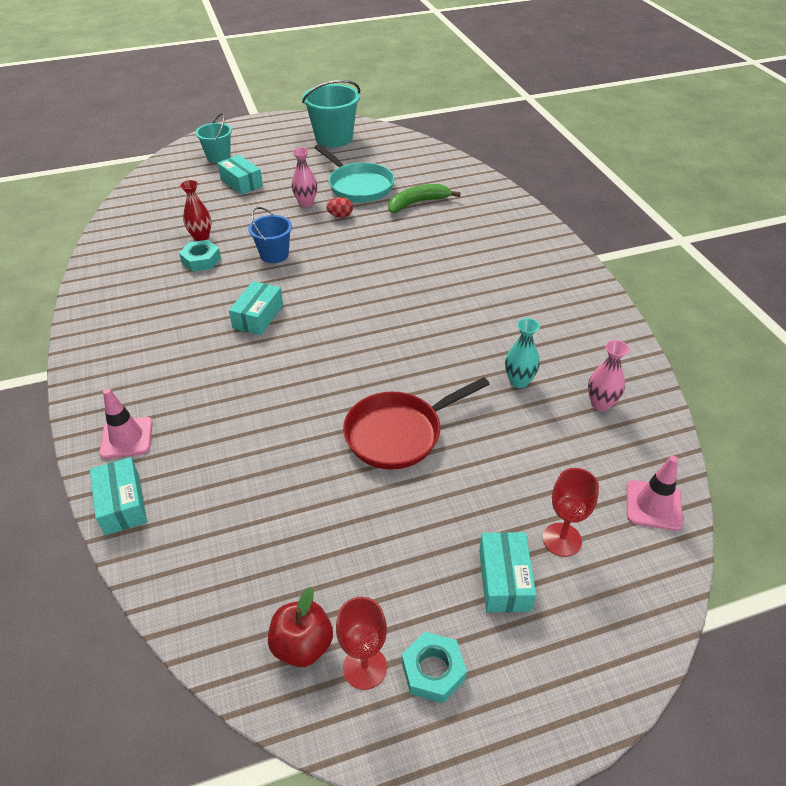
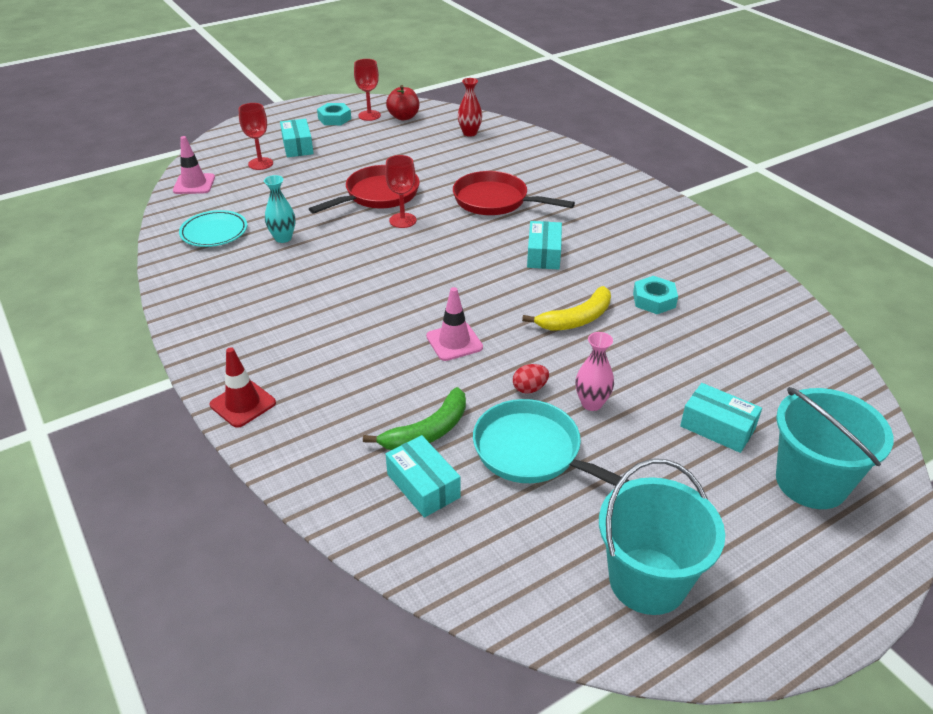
camera: 165 degrees right, 5 degrees down
turquoise box [90,457,147,535] -> turquoise box moved to [386,435,461,518]
pink traffic cone [99,388,153,459] -> pink traffic cone moved to [426,287,483,361]
red vase [180,180,212,241] -> red vase moved to [458,78,482,137]
turquoise bucket [195,113,232,163] -> turquoise bucket [776,387,893,509], size x1.63
blue bucket [248,207,292,263] -> yellow banana [522,286,611,331]
pink vase [588,340,629,411] -> turquoise plate [179,210,247,247]
none -> red traffic cone [210,347,276,428]
none -> red goblet [385,155,416,228]
none -> red pan [453,171,575,215]

